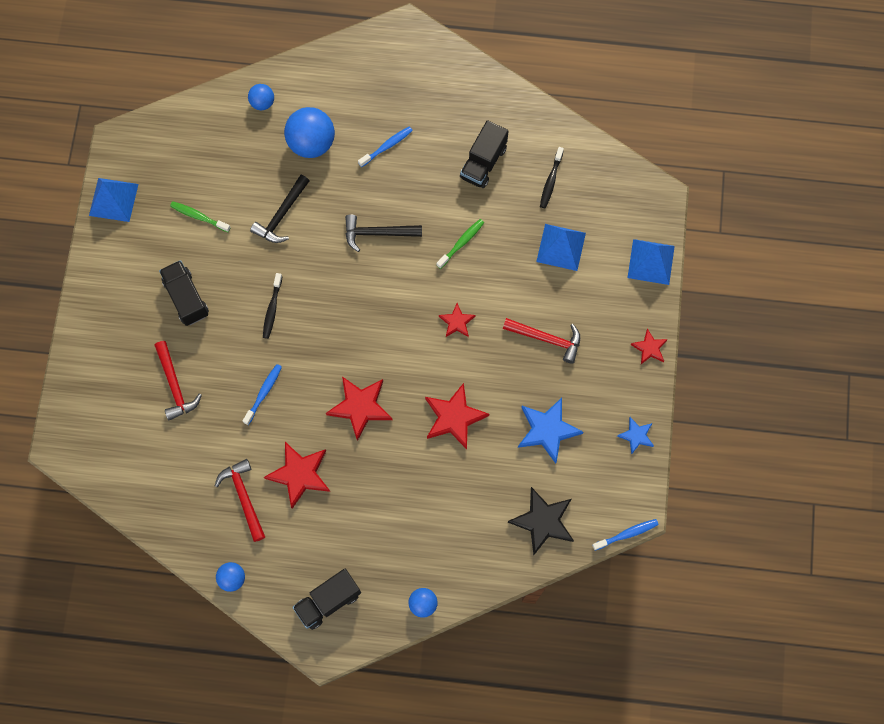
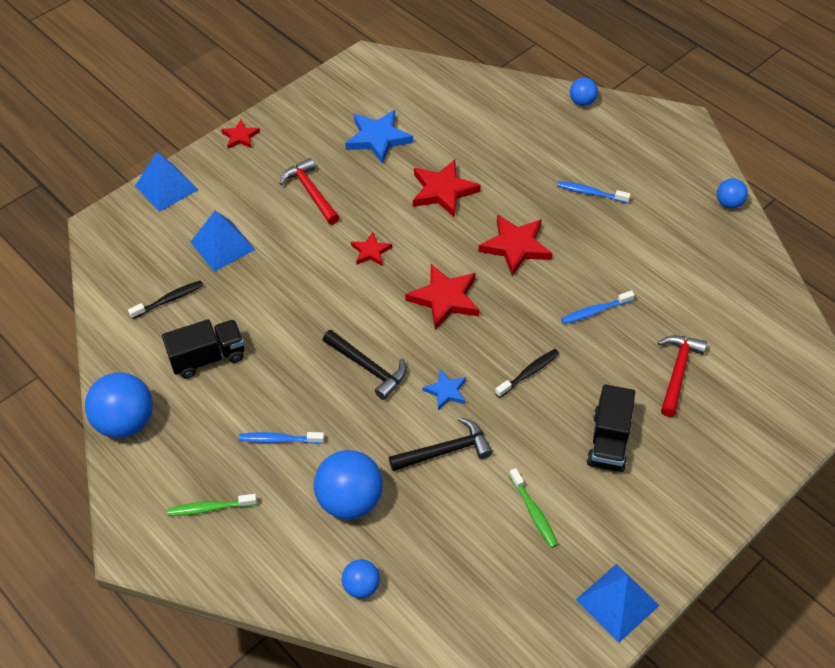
camera: 140 degrees left, 20 degrees down
red hammer [215,459,265,542] -> none
red star [264,442,330,509] -> red star moved to [405,264,480,330]
black truck [292,569,361,630] -> none
green toothbrush [436,219,484,269] -> green toothbrush moved to [167,494,257,516]
black star [508,487,574,555] -> none
blue toothbrush [592,519,659,550] -> blue toothbrush moved to [557,181,631,203]
blue star [617,417,654,454] -> blue star moved to [422,370,466,410]
none -> blue ball [85,372,153,438]

